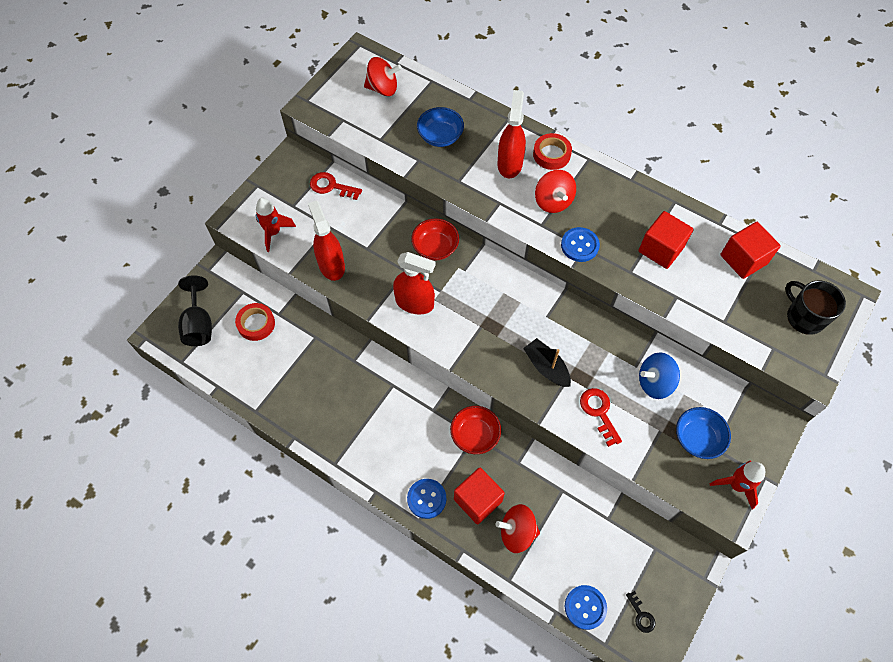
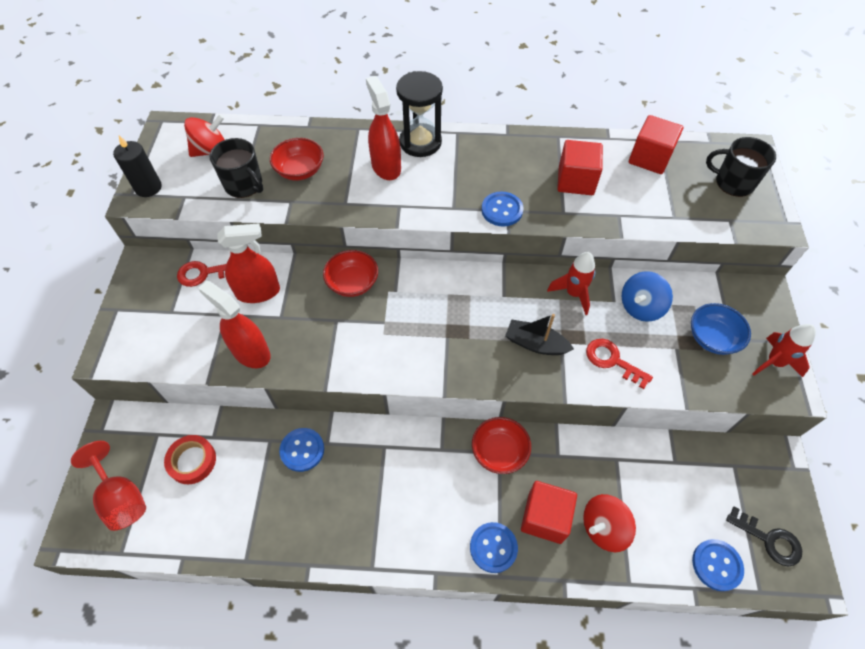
camera: 30 degrees left, 5 degrees down
black goblet [178,275,212,346] -> red goblet [71,441,146,531]
red rocket [255,198,296,252] -> red rocket moved to [547,252,595,315]
red spray bottle [393,252,435,314] -> red spray bottle moved to [217,223,280,303]
blue bowl [417,107,464,147] -> red bowl [270,138,324,181]
red tape [533,133,572,170] -> black hourglass [396,71,443,157]
red spinning top [535,170,576,213] -> none
black key [626,591,655,633] -> black key [726,506,802,567], size x1.61
none -> black candle [113,136,162,197]
none -> black mug [209,138,263,198]
none -> blue button [279,428,324,472]

